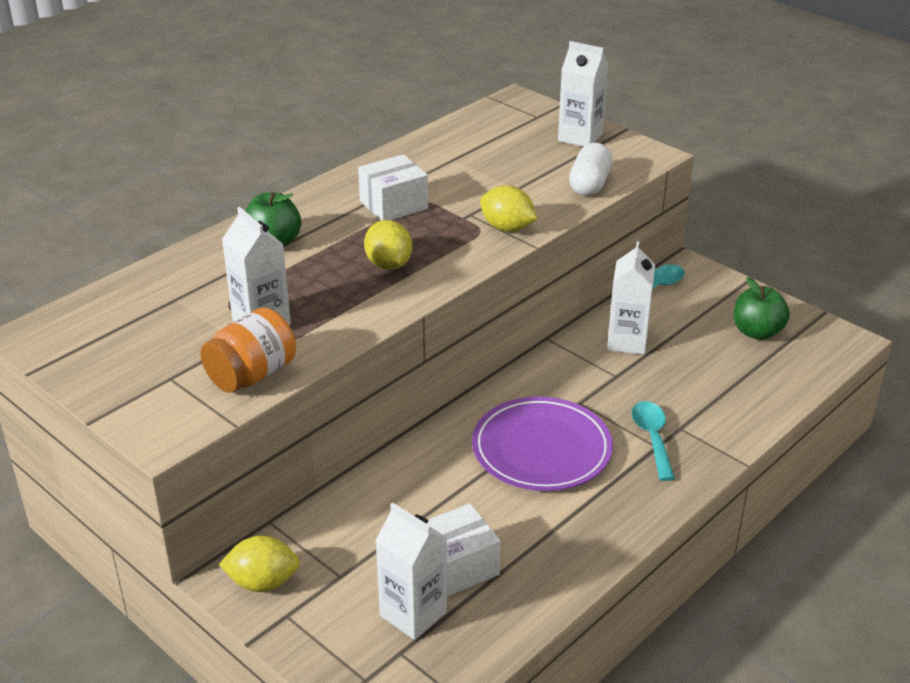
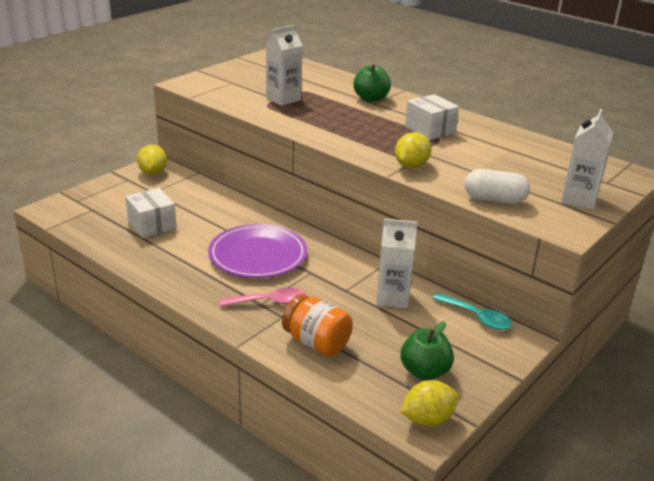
camera: 85 degrees right, 5 degrees down
orange jar [200,308,296,393] -> orange jar moved to [282,294,353,356]
yellow lemon [364,220,412,270] -> yellow lemon moved to [400,380,459,427]
white carton [375,503,447,640] -> none
turquoise spoon [632,401,675,481] -> pink spoon [220,287,306,307]

